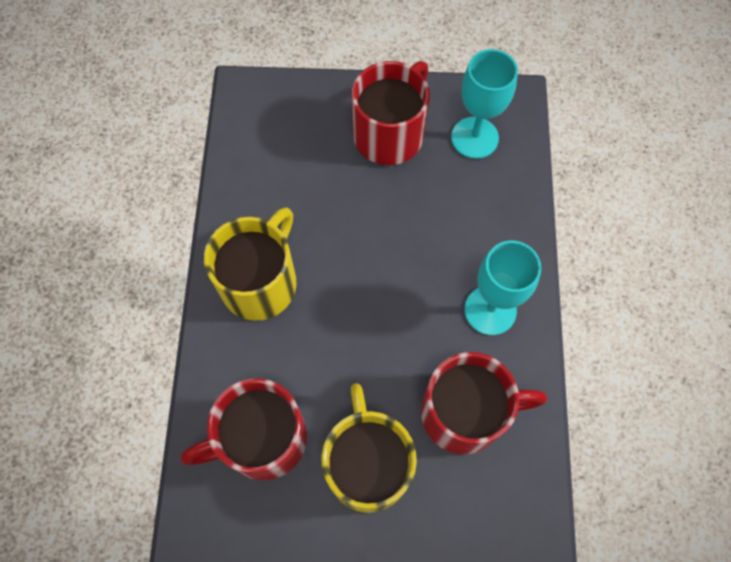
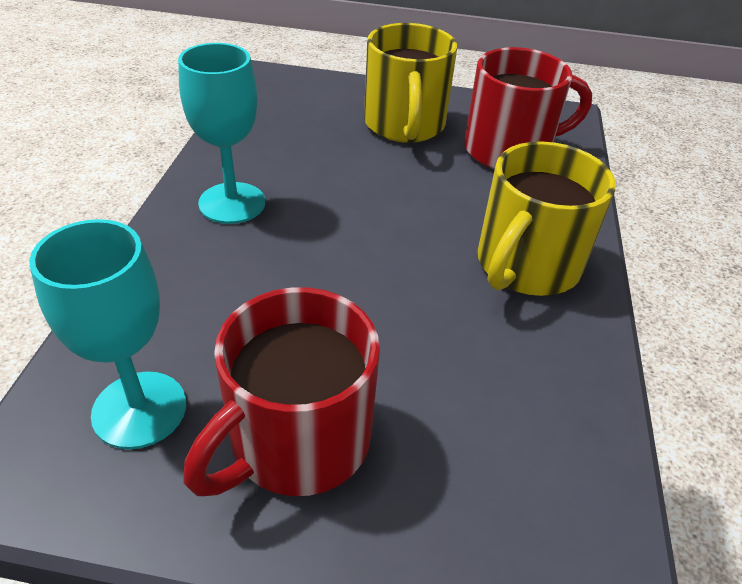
camera: 175 degrees left, 25 degrees down
red mug [421,352,547,454] -> none

